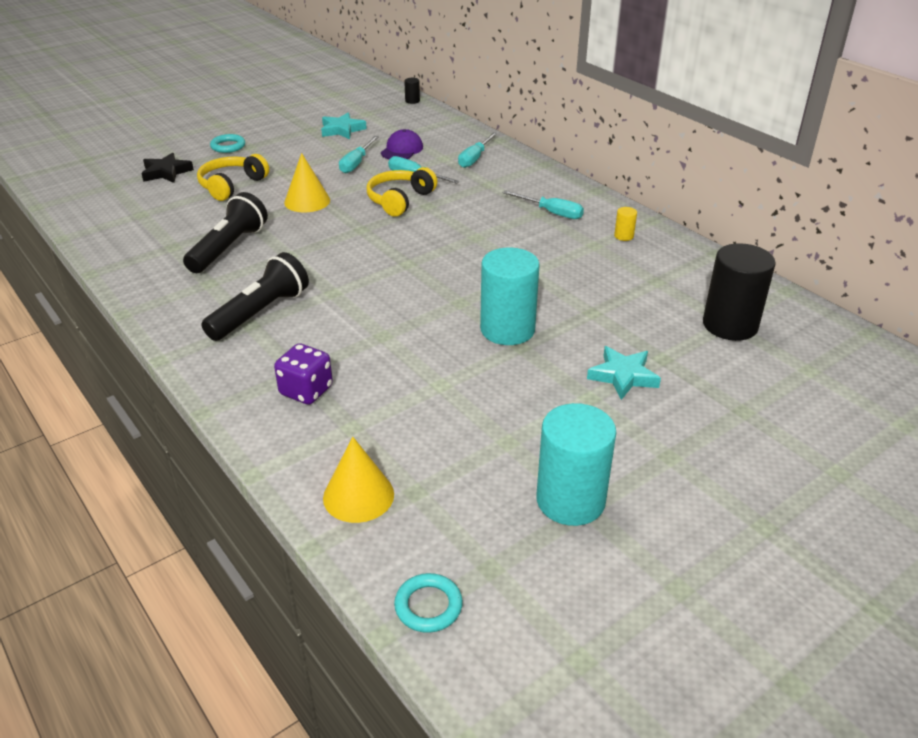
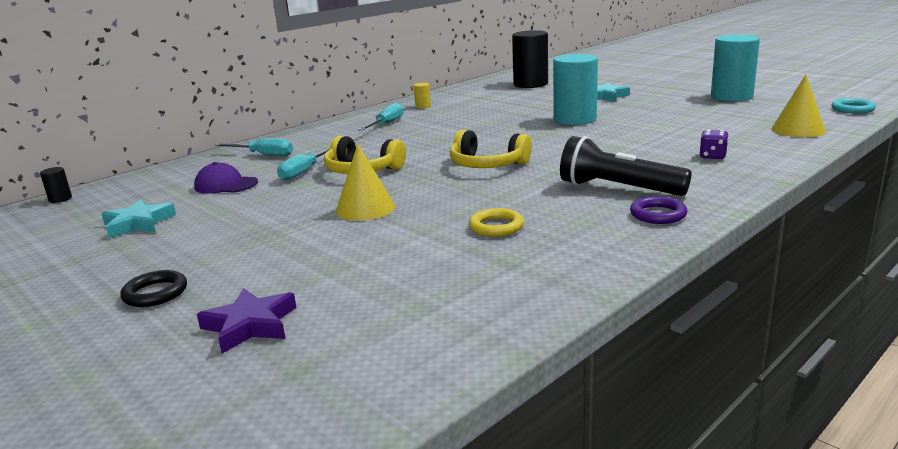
camera: 95 degrees left, 15 degrees down
black star [141,153,194,183] -> purple star [197,288,296,353]
black flashlight [183,192,268,273] -> yellow ring [469,208,524,237]
yellow headphones [197,154,269,201] -> yellow headphones moved to [450,130,532,168]
turquoise ring [210,134,245,153] -> black ring [120,270,187,307]
purple dice [274,343,333,405] -> purple dice [699,129,728,159], size x0.66
turquoise screwdriver [339,136,379,173] -> none
none -> purple ring [630,196,687,224]

